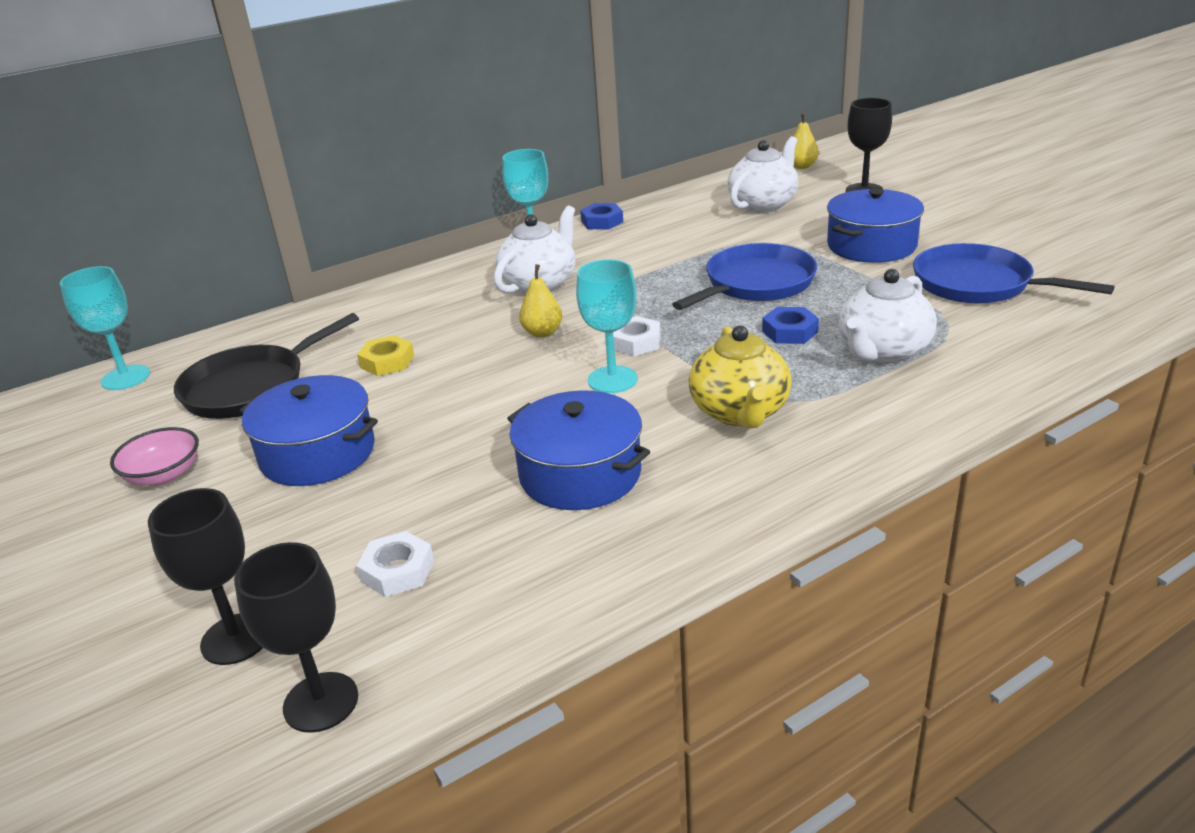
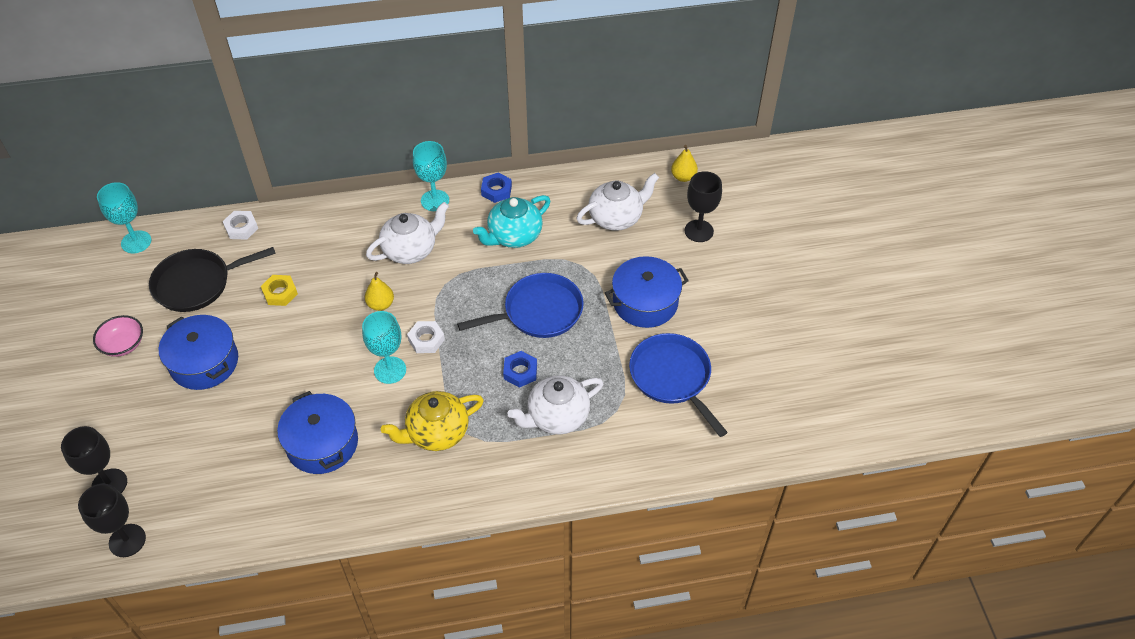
camera: 20 degrees right, 20 degrees up
white nut [357,531,434,597] -> white nut moved to [223,211,258,240]
yellow teapot [689,325,792,429] -> yellow teapot turned 45 degrees clockwise [381,391,484,451]
none -> turquoise teapot [473,195,551,248]

